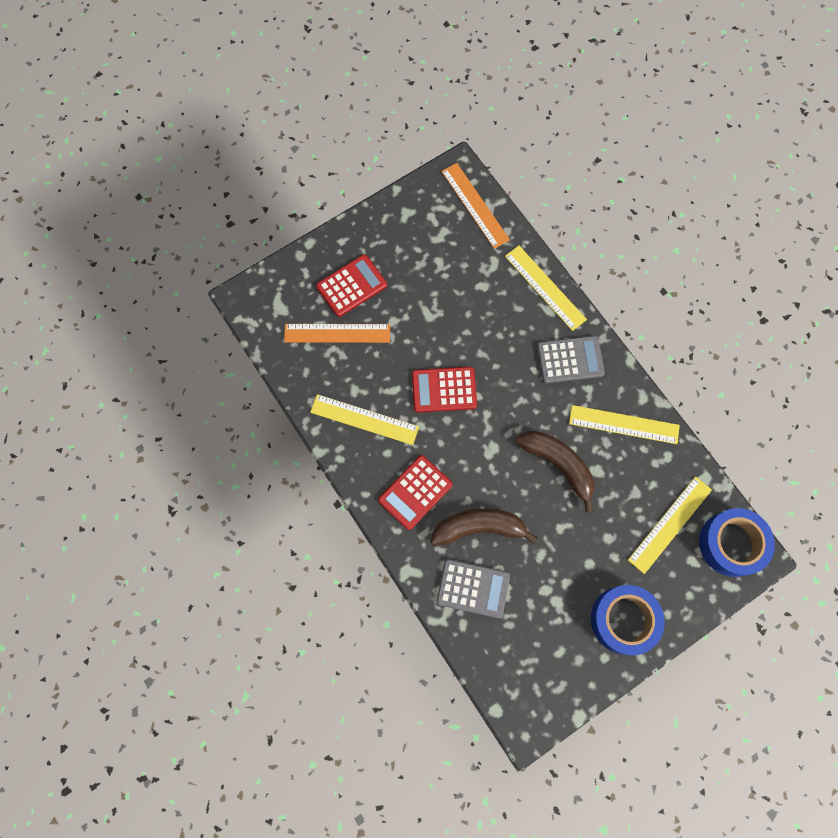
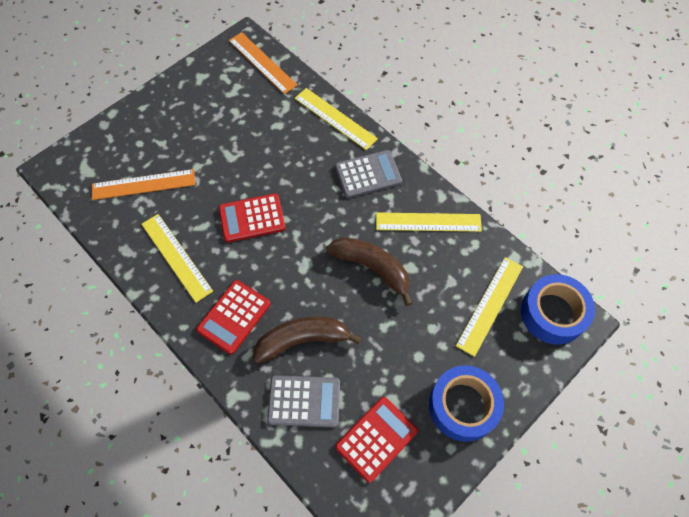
camera: 10 degrees left, 10 degrees down
yellow ruler [310,394,419,445] -> yellow ruler turned 45 degrees clockwise [141,214,213,303]
red calculator [316,254,387,317] -> red calculator moved to [335,397,418,483]

